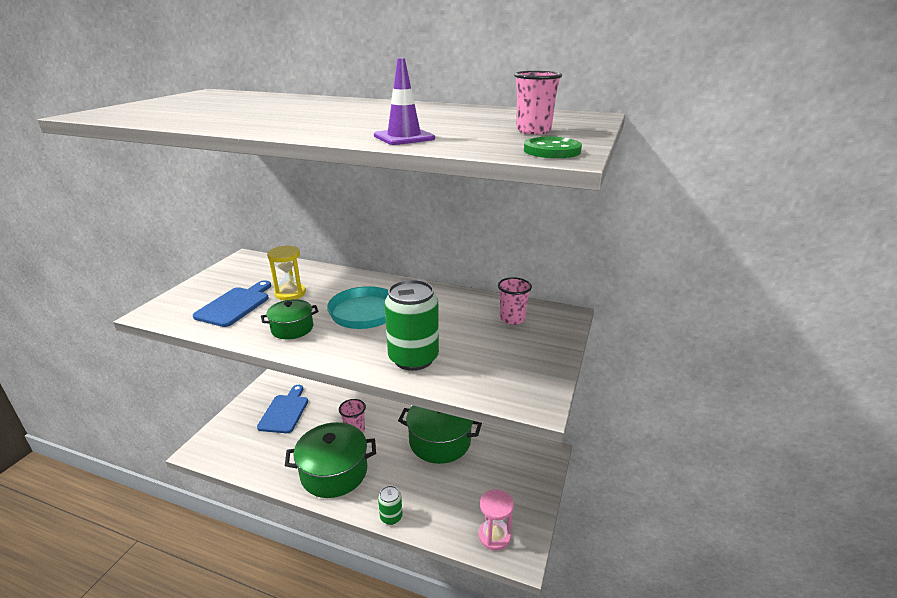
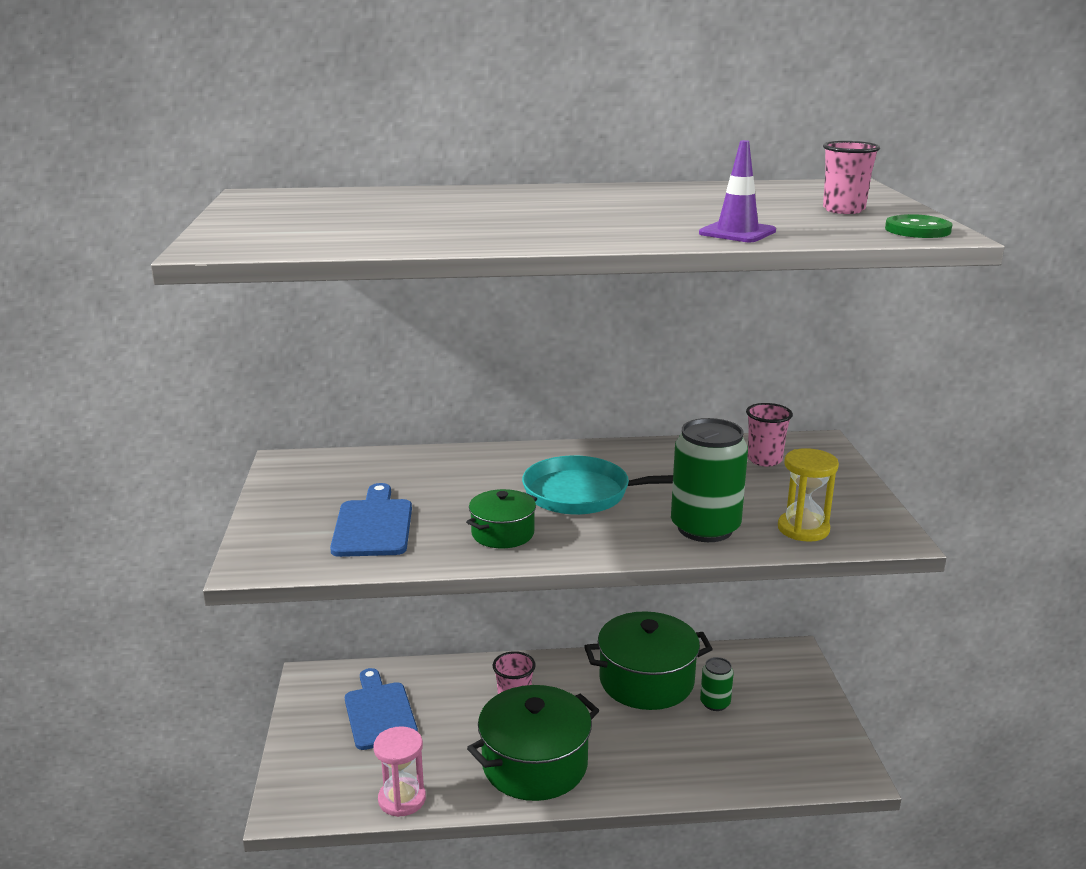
camera: 25 degrees left, 5 degrees down
yellow hourglass [267,245,306,301] -> yellow hourglass moved to [778,448,839,542]
green can [378,485,402,525] -> green can moved to [700,657,734,711]
pink hourglass [479,489,514,551] -> pink hourglass moved to [373,726,426,817]

